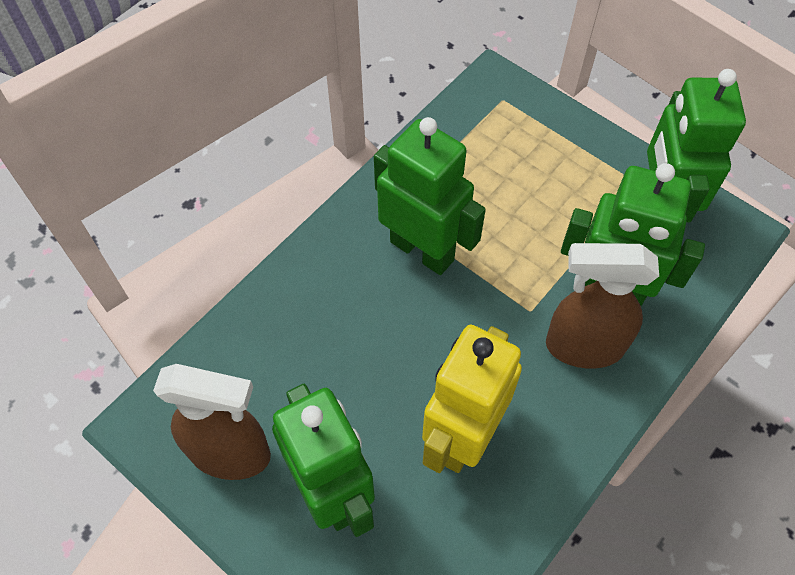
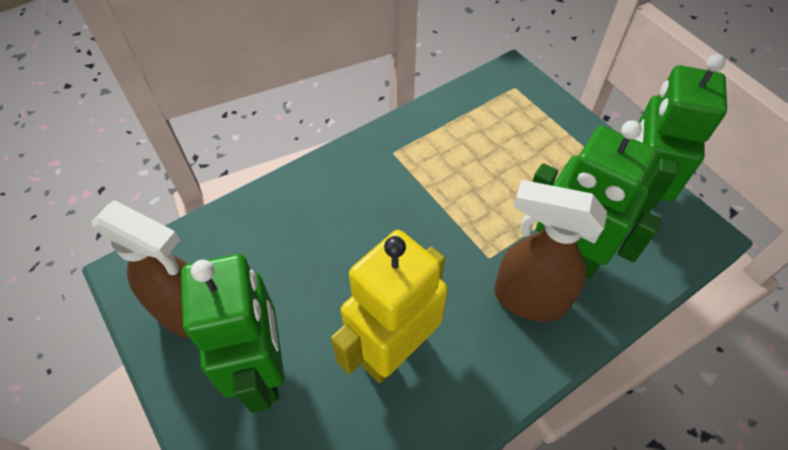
camera: 15 degrees right, 5 degrees down
green robot [374,117,486,275] -> none

